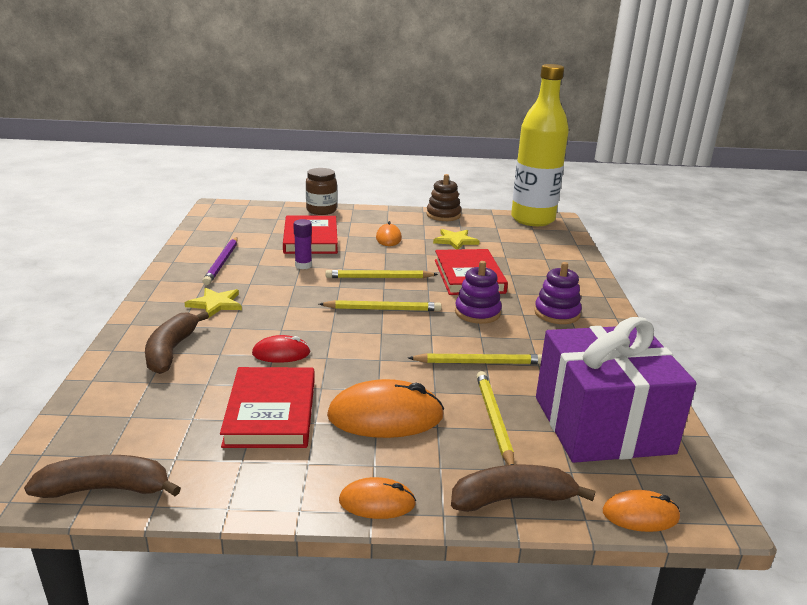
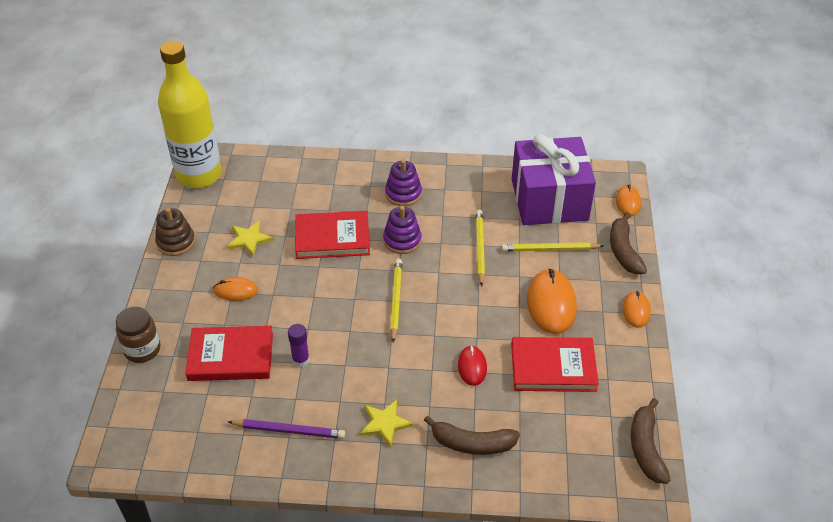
camera: 85 degrees left, 20 degrees up
yellow pencil [325,270,438,278] -> none

